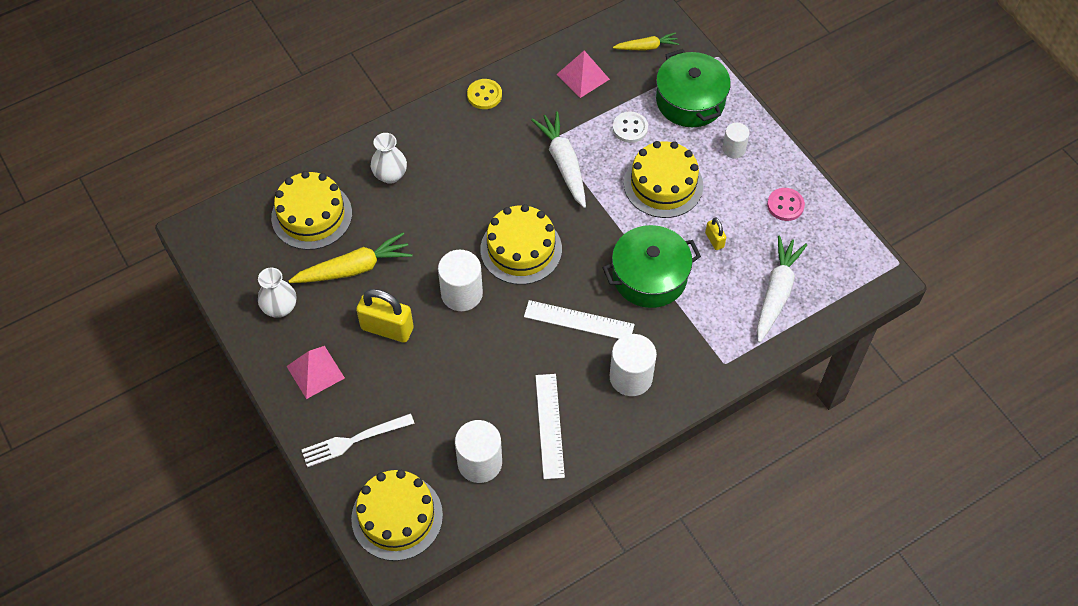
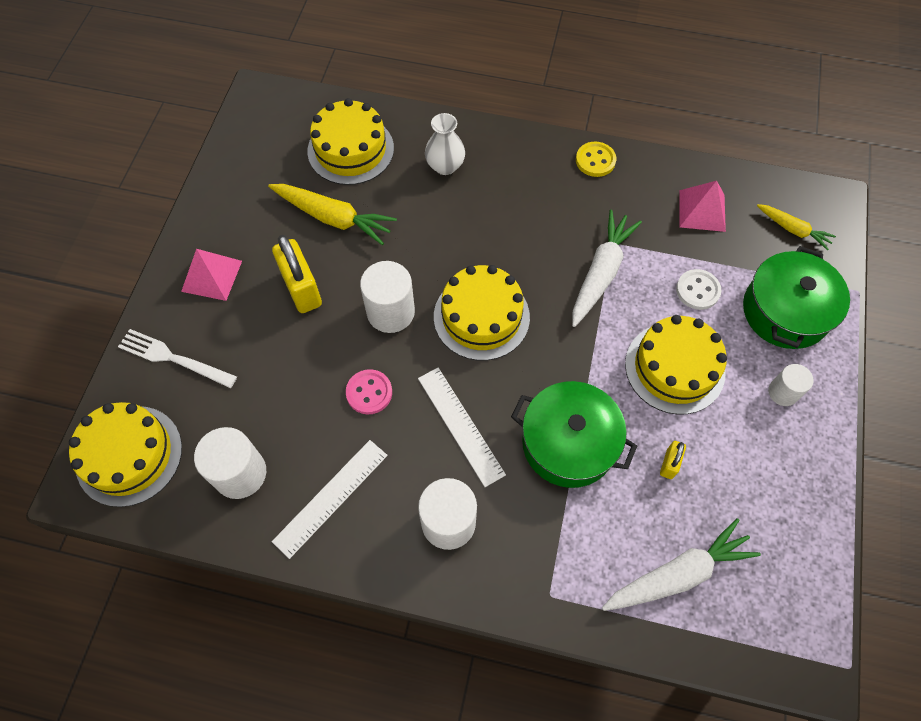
camera: 45 degrees right, 5 degrees up
white vase [258,268,296,318] -> none
pink button [767,188,805,221] -> pink button moved to [346,369,392,414]

